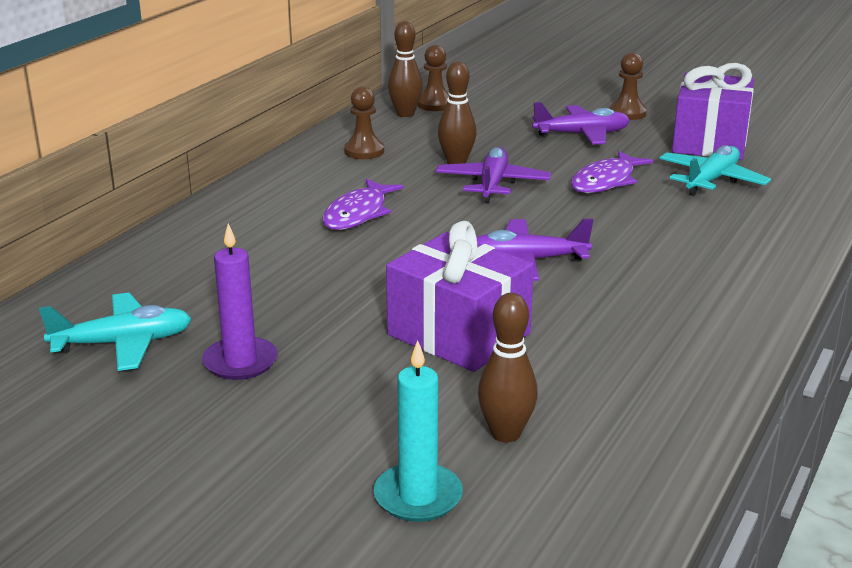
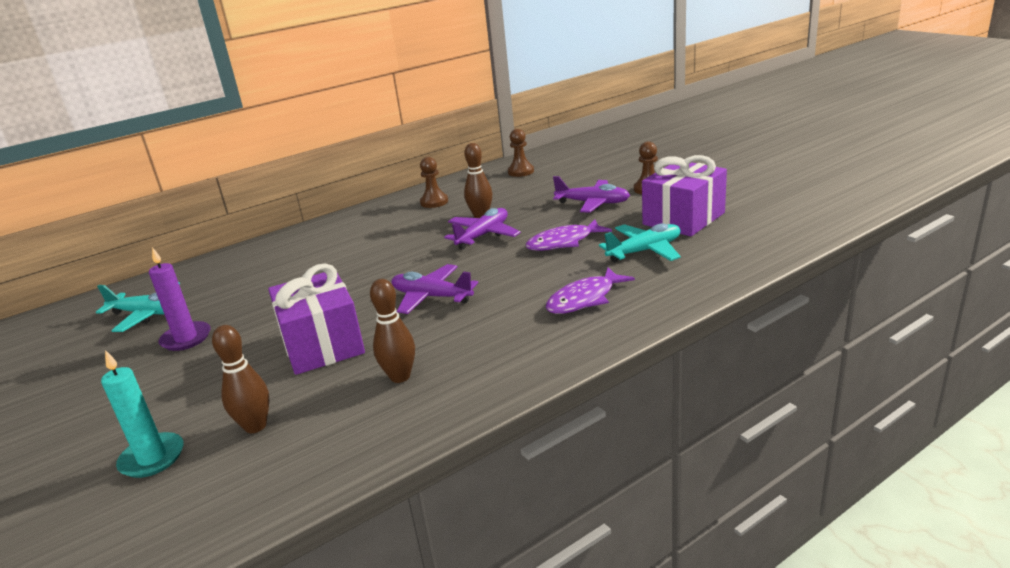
camera: 30 degrees right, 0 degrees up
purple fish [322,179,404,230] -> purple fish moved to [546,267,635,314]
brown bowling pin [388,21,423,117] -> brown bowling pin moved to [370,279,415,383]

